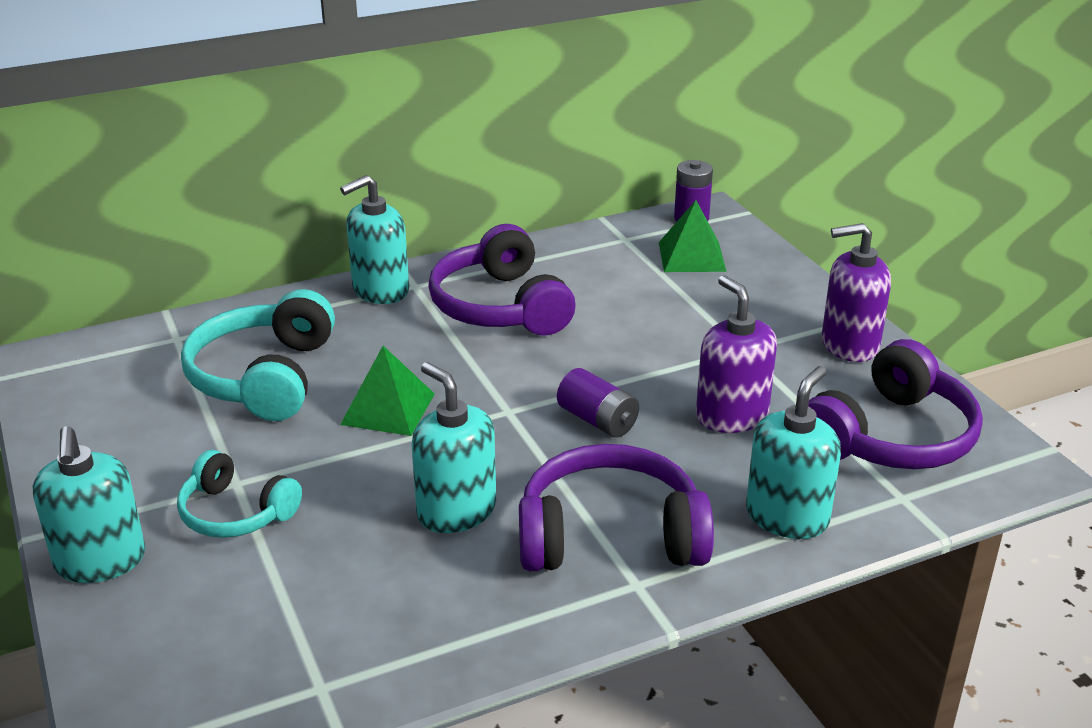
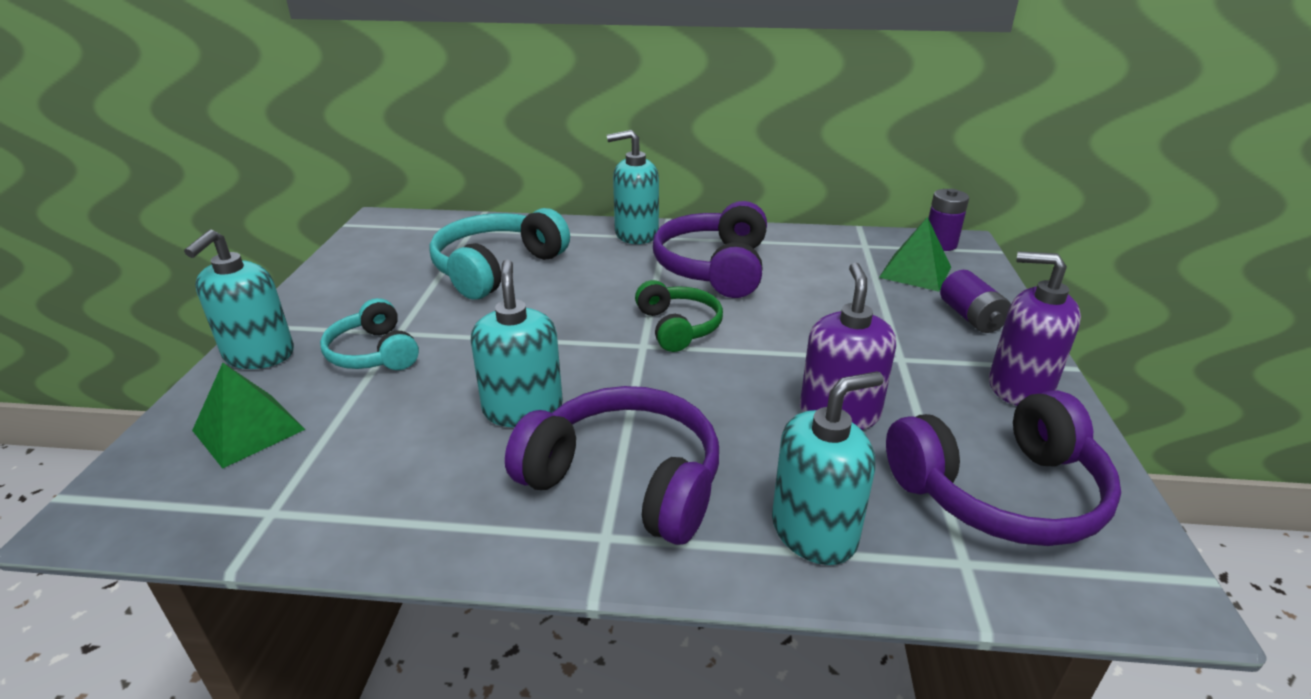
camera: 30 degrees right, 0 degrees up
green pyramid [340,346,435,436] -> green pyramid moved to [192,363,306,469]
purple battery [557,368,639,438] -> purple battery moved to [940,270,1011,333]
none -> green headphones [635,280,723,352]

